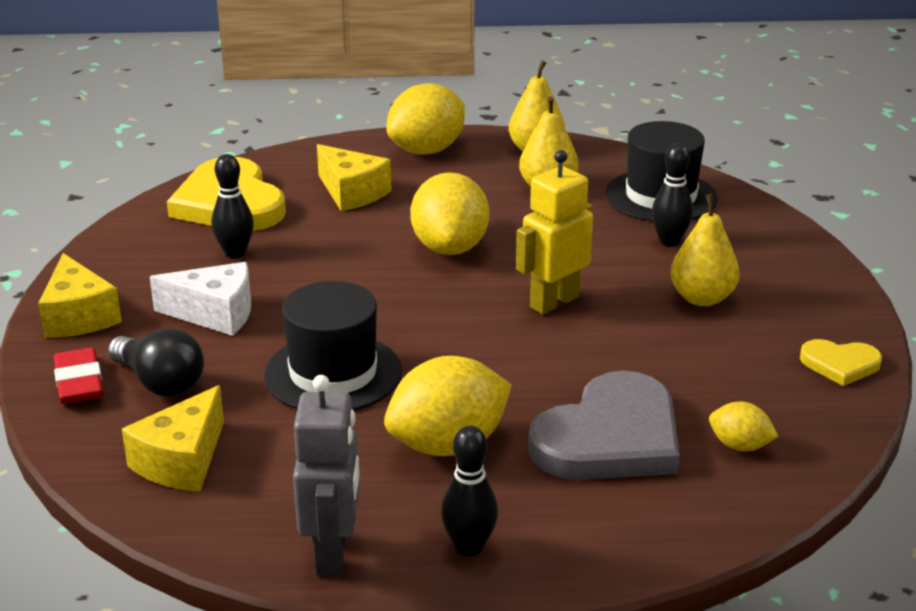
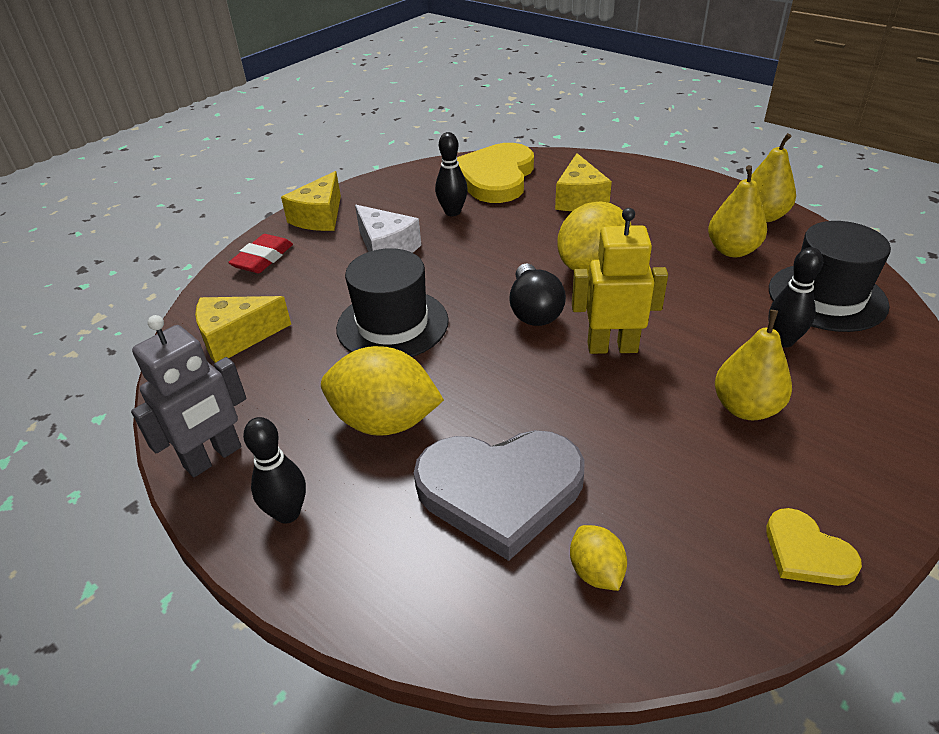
camera: 45 degrees right, 10 degrees up
black light bulb [108,328,204,397] -> black light bulb moved to [509,264,566,326]
yellow lemon [386,83,465,155] -> none

